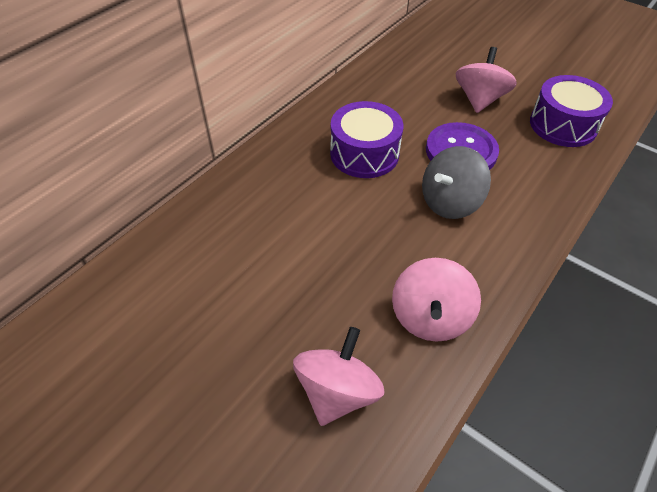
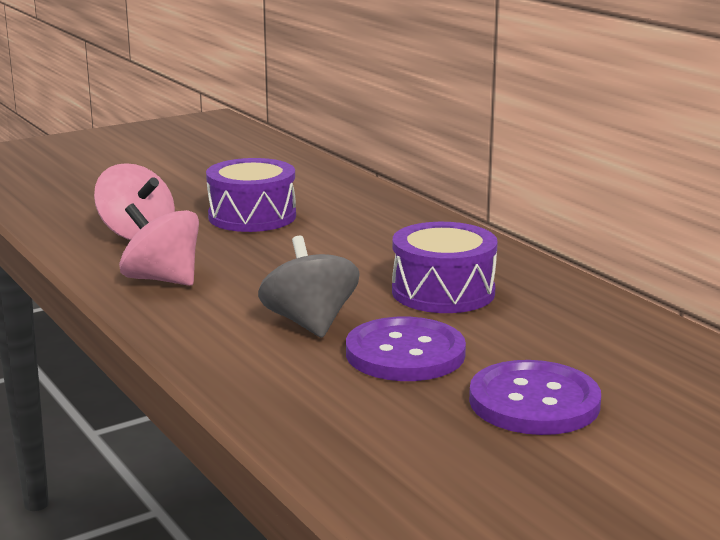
camera: 110 degrees right, 30 degrees down
pink spinning top [456,47,517,113] -> purple button [469,360,601,435]
purple drum [530,75,613,147] -> purple drum moved to [206,158,296,232]

